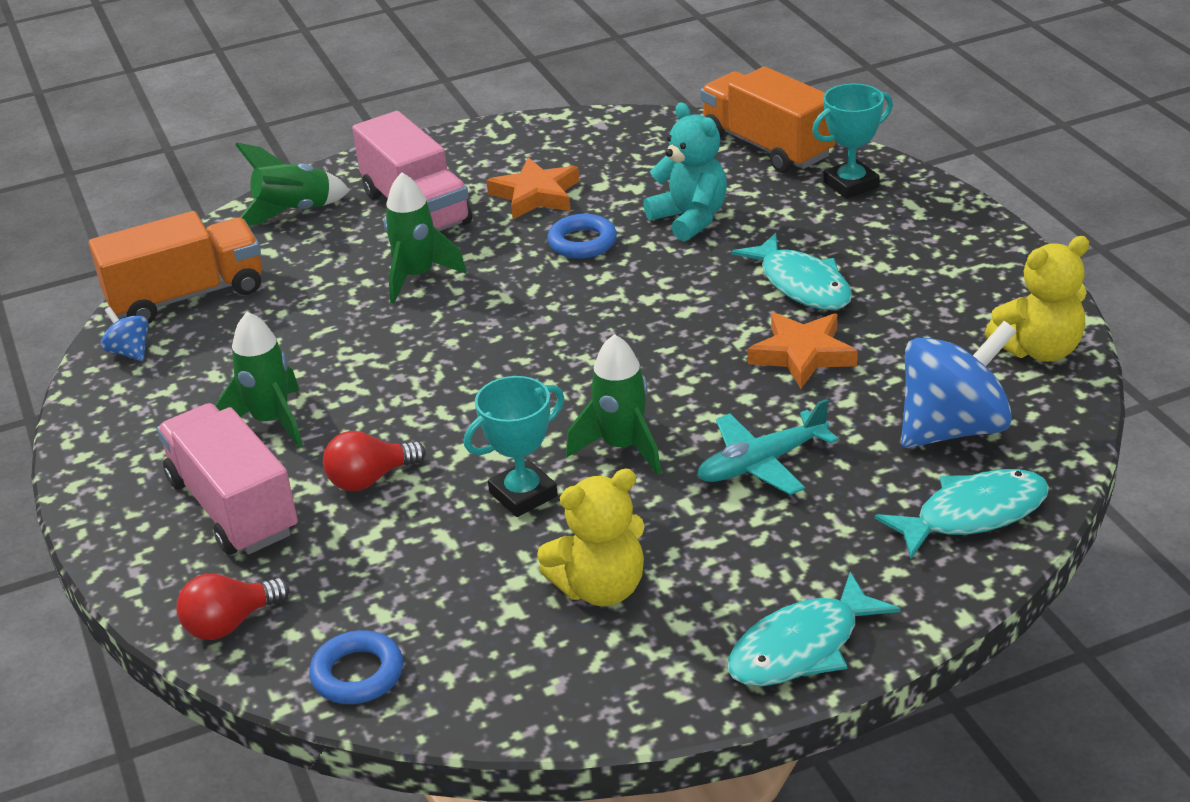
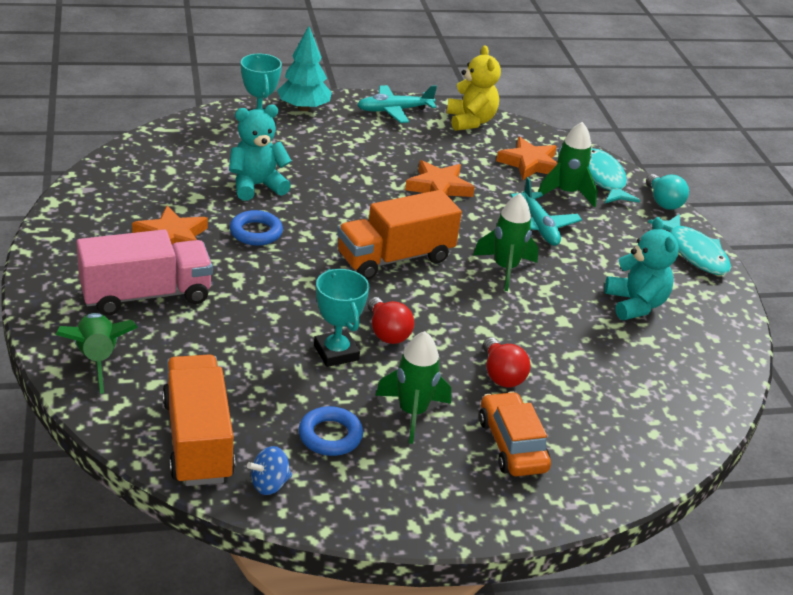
camera: 85 degrees left, 0 degrees up
pink truck [157,403,298,555] -> orange car [479,391,551,476]
red light bulb [177,574,290,640] -> red light bulb moved to [368,297,414,344]
blue ring [309,630,403,704] -> blue ring moved to [299,406,363,456]
green rocket [384,172,467,304] -> green rocket moved to [538,122,597,207]
turquoise trophy [464,376,564,517] -> turquoise trophy moved to [314,269,369,367]
yellow teddy bear [537,469,645,606] -> turquoise teddy bear [605,217,679,320]
orange truck [700,66,835,173] -> orange truck moved to [337,190,462,280]
turquoise fish [731,233,852,310] -> none
blue spinning top [901,321,1017,448] -> orange star [496,137,557,180]
none -> turquoise tree [277,26,332,111]
none -> turquoise plane [357,85,437,123]
none -> turquoise light bulb [646,174,689,210]

